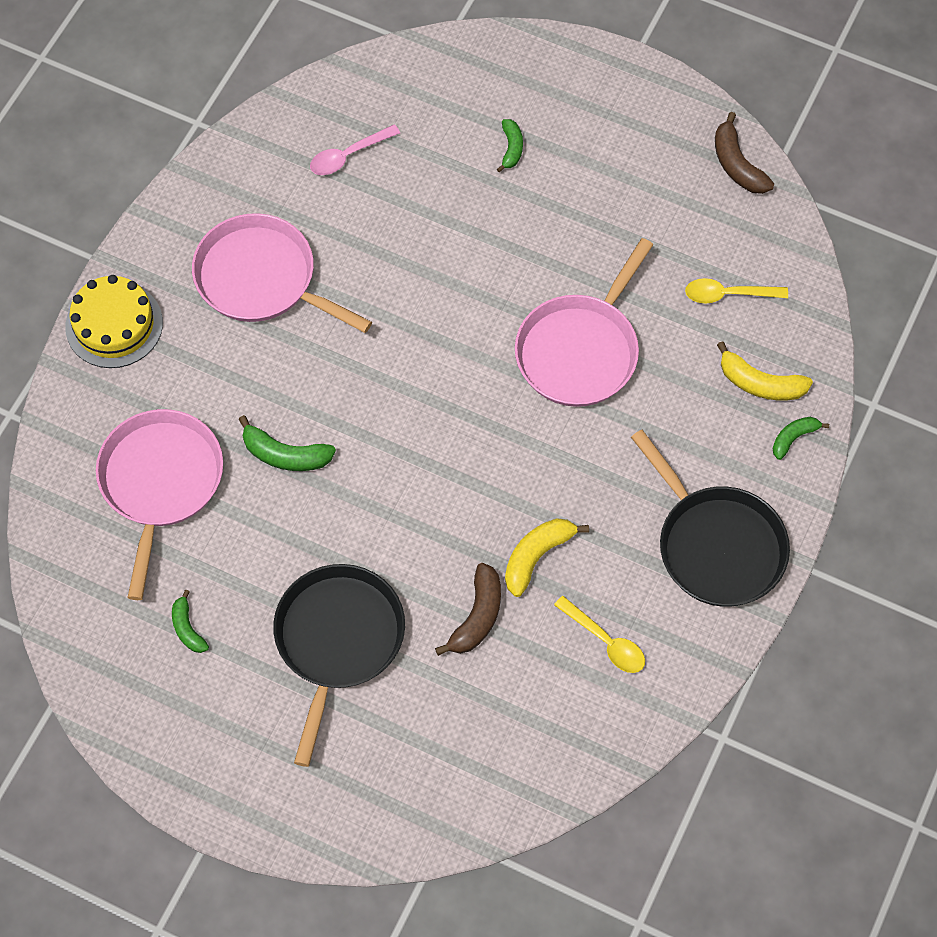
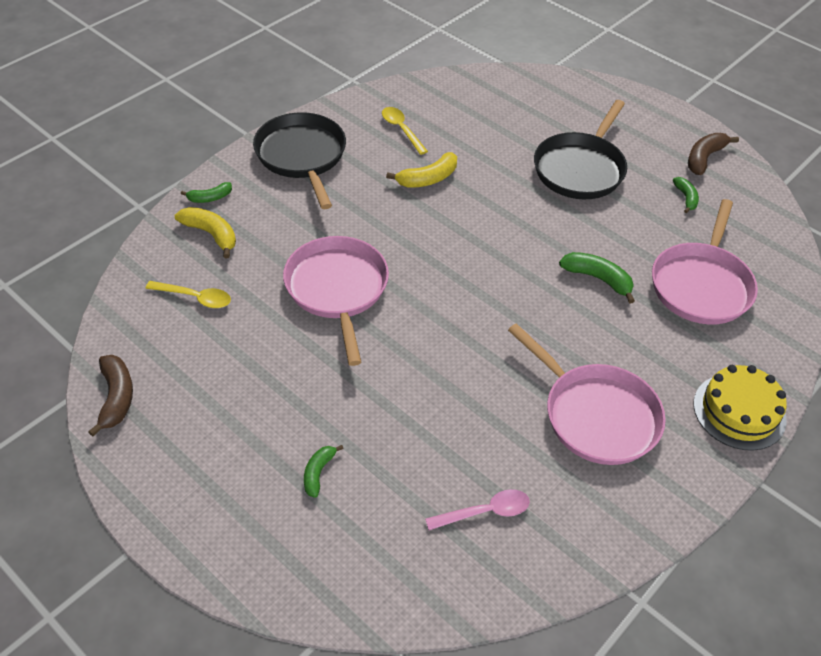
camera: 165 degrees left, 15 degrees down
brown banana [435,563,501,656] -> brown banana moved to [688,133,739,175]
pink pan [515,238,653,407] -> pink pan turned 60 degrees counterclockwise [283,236,389,366]

